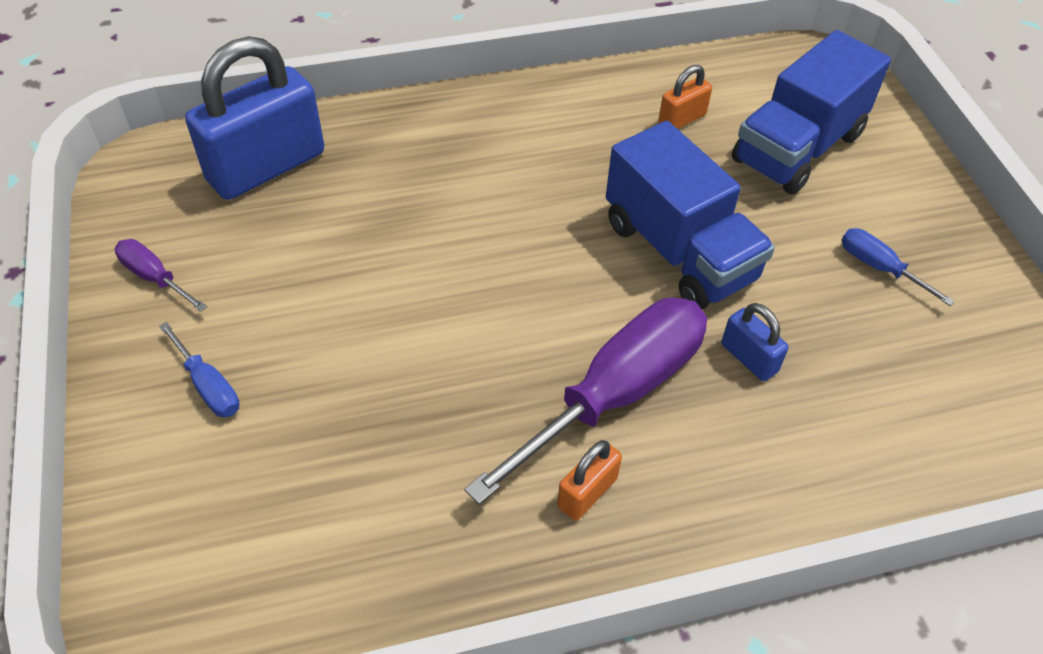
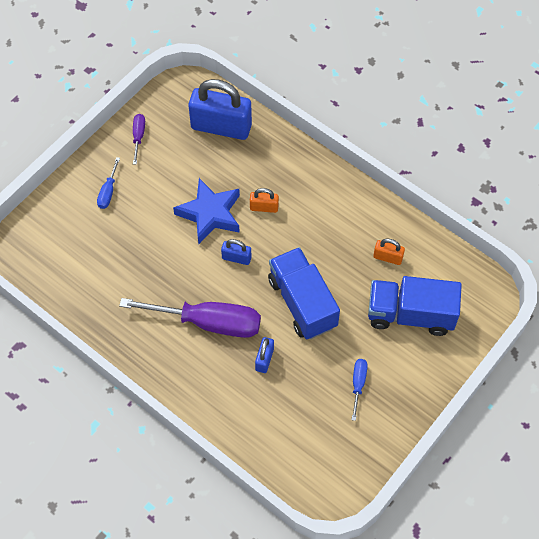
camera: 55 degrees right, 10 degrees up
orange padlock [557,440,622,521] -> orange padlock moved to [250,188,279,213]
blue truck [606,121,775,310] -> blue truck turned 135 degrees clockwise [268,247,340,339]
none -> blue star [173,178,240,244]
none -> blue padlock [221,239,251,265]

